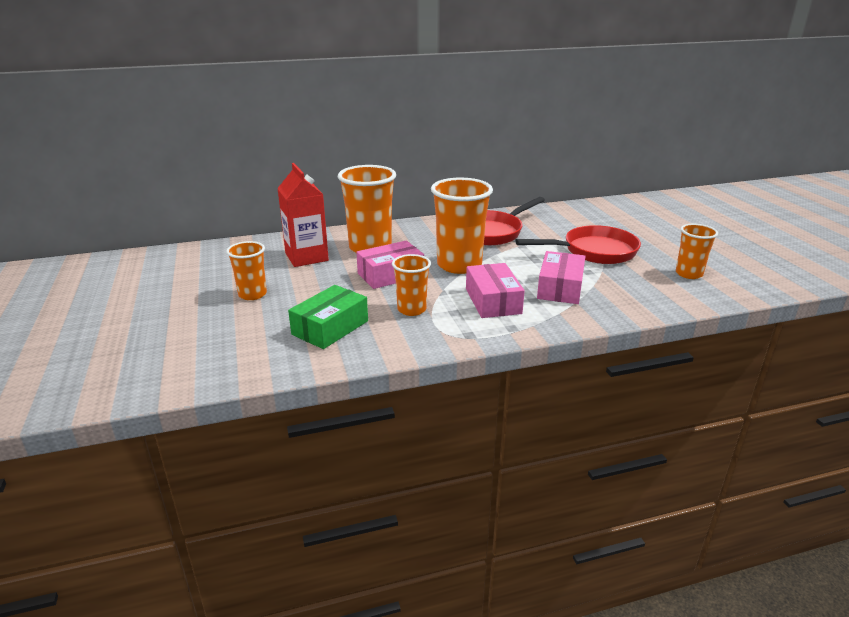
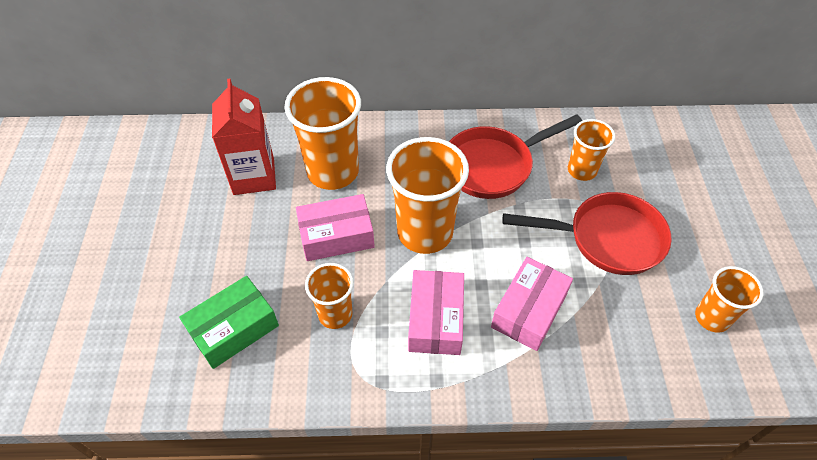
camera: 15 degrees right, 25 degrees up
orange cup [226,241,267,300] -> orange cup moved to [568,119,615,181]

